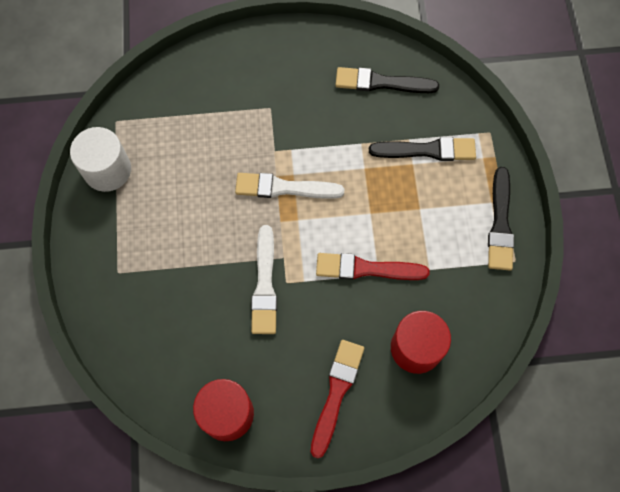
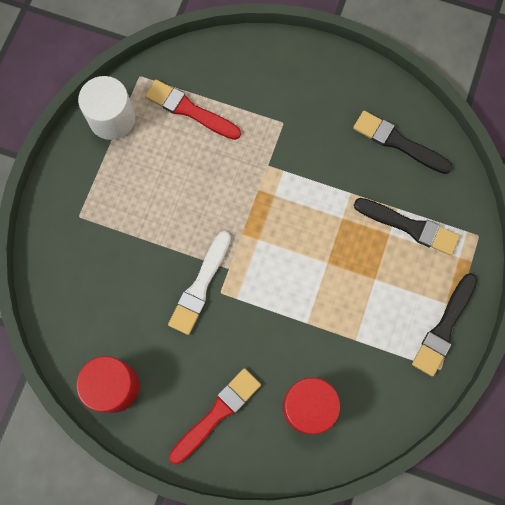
camera: 25 degrees right, 5 degrees up
white brush [235,173,344,199] -> none
red brush [316,253,429,280] -> red brush moved to [145,80,241,140]

